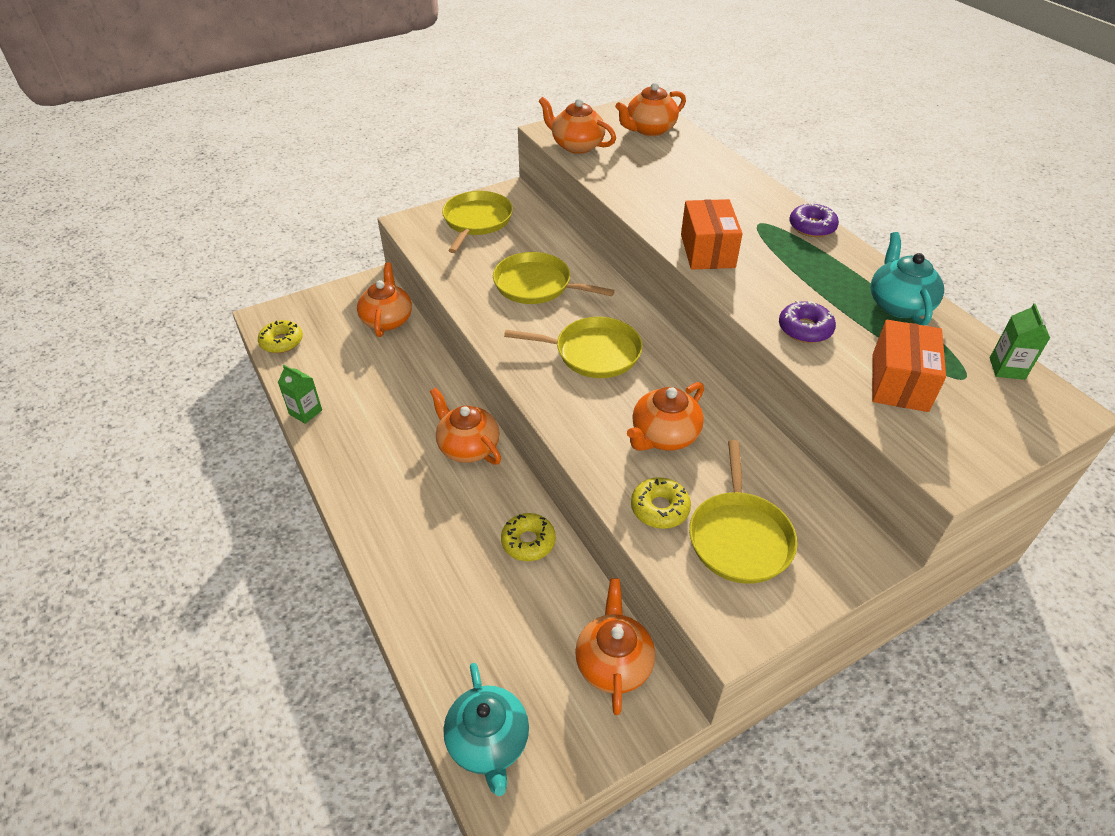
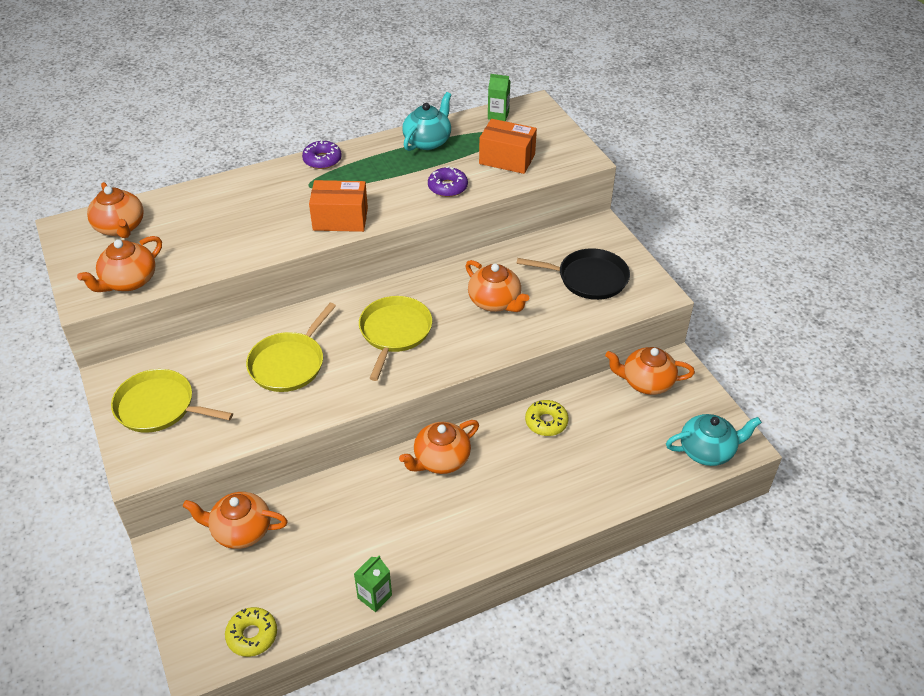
camera: 85 degrees left, 0 degrees up
yellow donut [631,477,691,529] -> none
yellow pan [689,440,797,584] -> black pan [516,248,630,300]
turquoise teapot [871,232,944,325] -> turquoise teapot turned 120 degrees clockwise [402,92,451,151]

